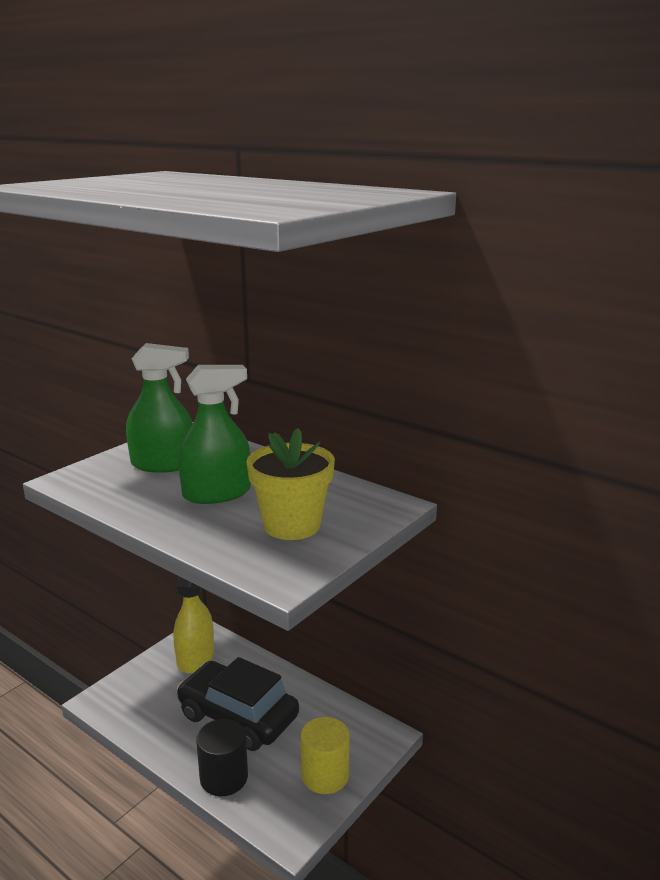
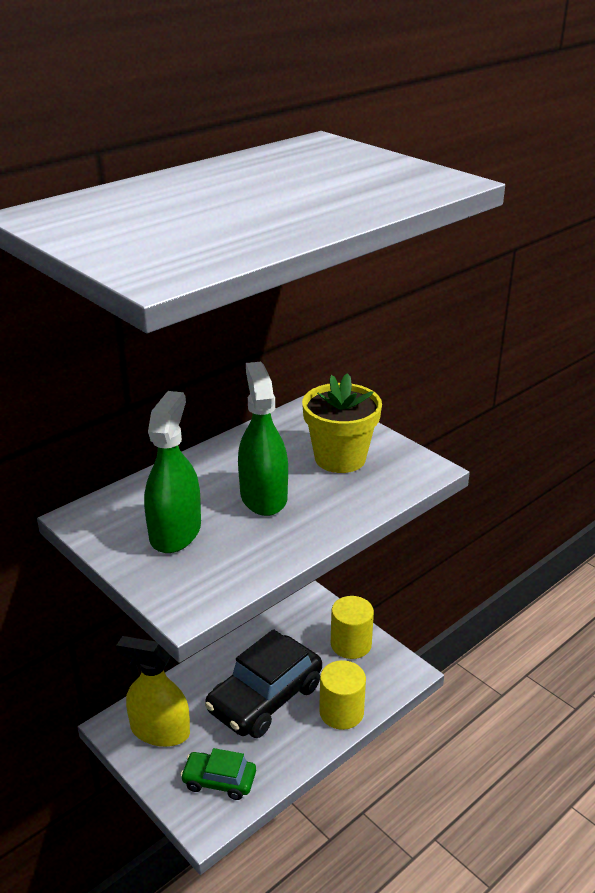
camera: 80 degrees left, 10 degrees up
black cylinder [196,719,248,796] -> yellow cylinder [319,660,366,730]
none -> green car [180,748,256,800]

